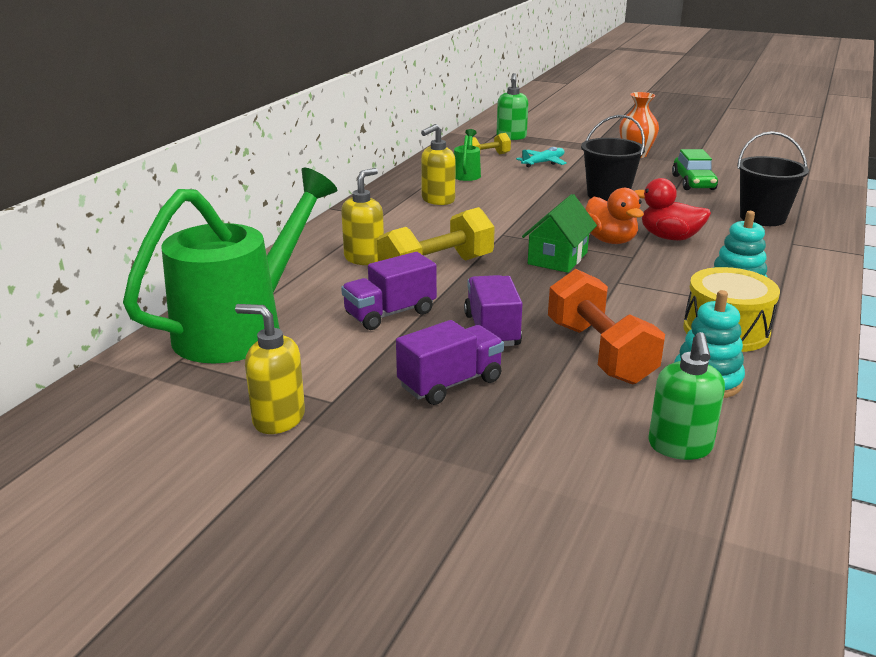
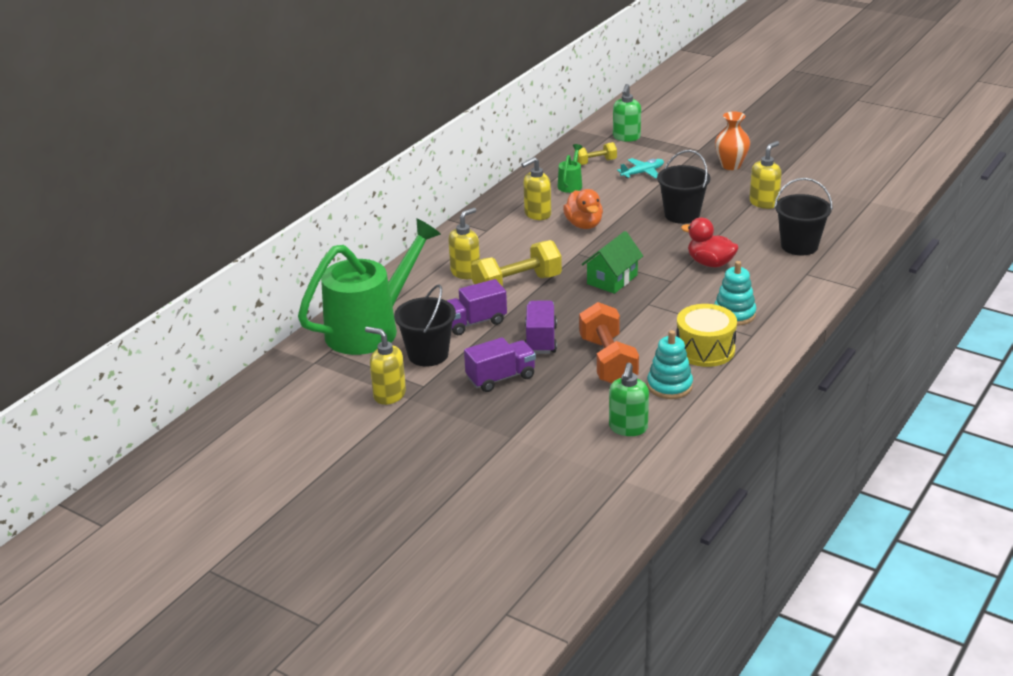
camera: 10 degrees right, 5 degrees up
orange duck [585,188,644,244] -> orange duck moved to [563,189,603,229]
green car [672,149,718,190] -> yellow soap dispenser [749,141,782,209]
none -> black bucket [394,285,456,366]

